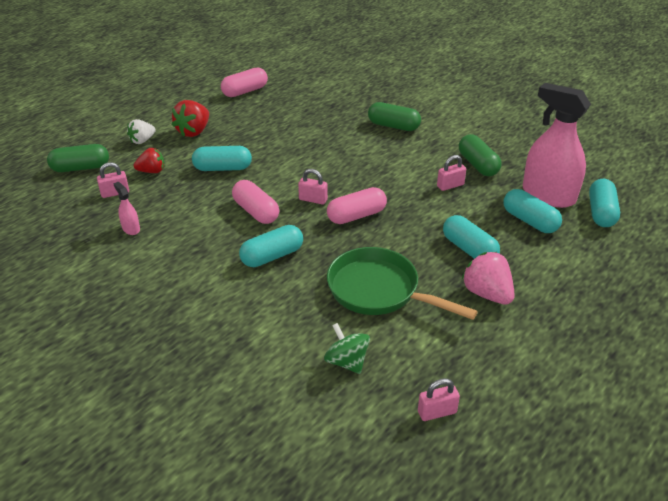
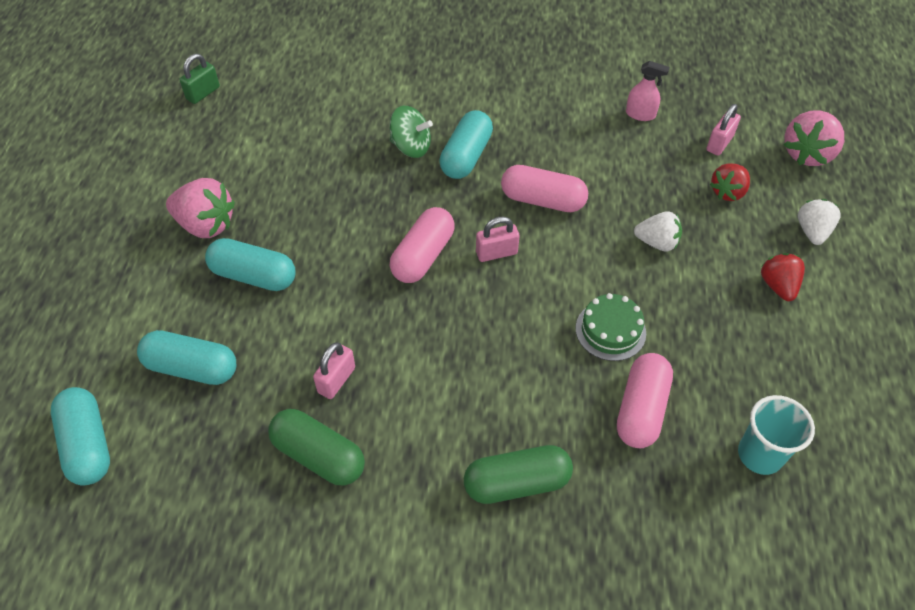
camera: 145 degrees right, 15 degrees up
green capsule [47,144,109,172] -> pink strawberry [783,110,844,166]
red strawberry [172,100,209,137] -> red strawberry [761,253,805,301], size x0.66
turquoise capsule [192,146,252,171] -> white strawberry [634,211,682,251]
pink capsule [221,67,268,97] -> pink capsule moved to [617,353,673,448]
green spinning top [324,323,370,374] -> green spinning top moved to [390,106,433,158]
green pan [327,247,478,320] -> none
pink padlock [418,378,460,421] -> green padlock [180,54,220,104]
pink spray bottle [523,83,591,208] -> none
none -> green cake [575,293,646,361]
none -> turquoise cup [738,395,815,475]

